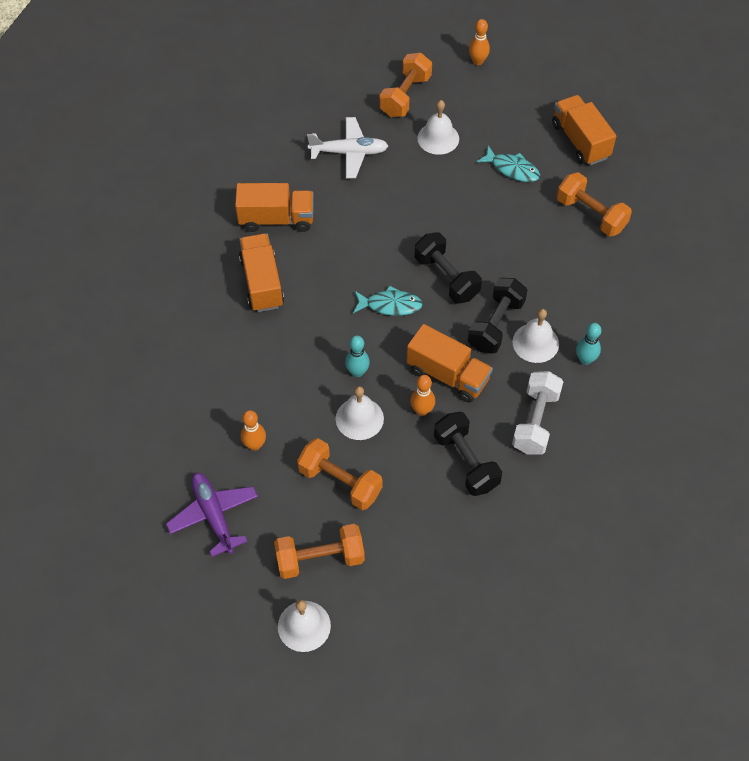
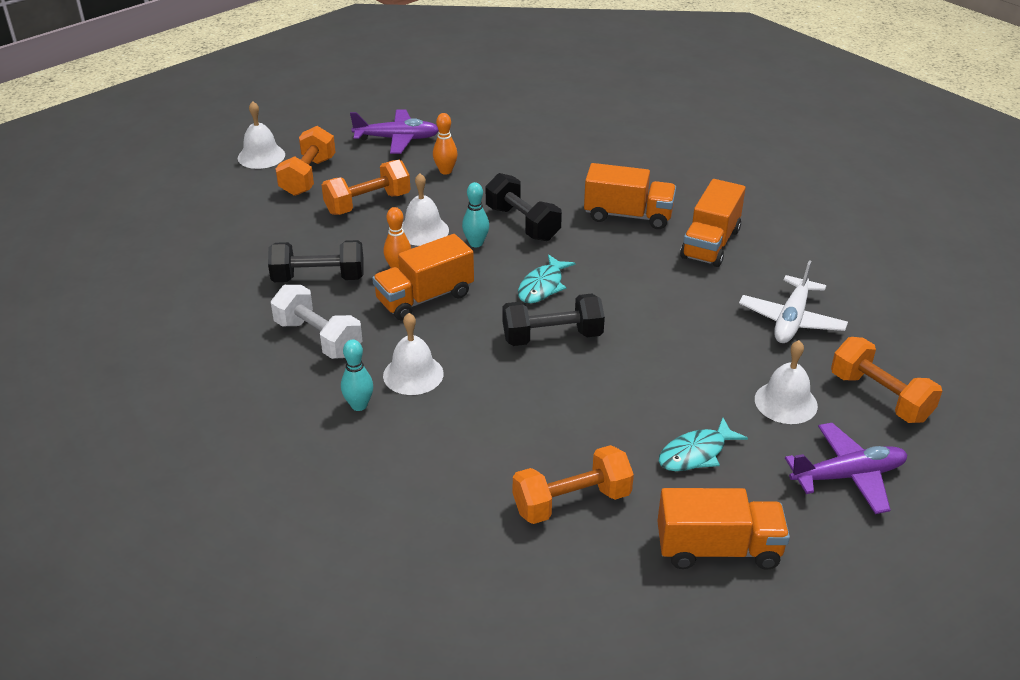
camera: 115 degrees right, 20 degrees down
black dumbbell [468,278,527,353] -> black dumbbell moved to [486,173,562,241]
orange bowling pin [469,19,490,65] -> none
none -> purple plane [785,423,907,514]

